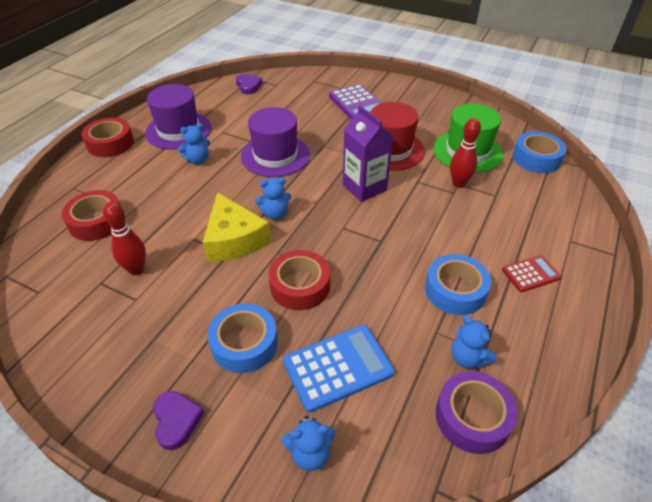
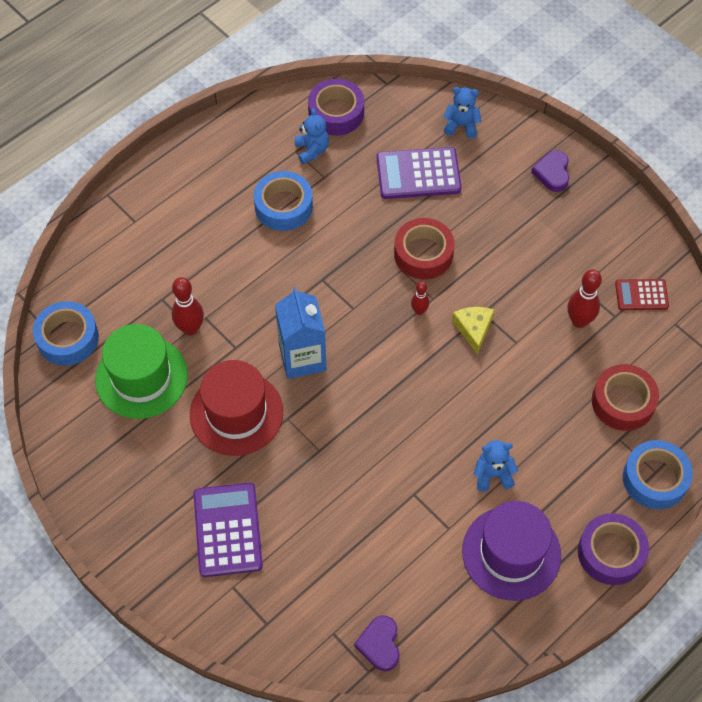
camera: 160 degrees left, 15 degrees up
red tape [81,117,134,157] -> purple tape [578,513,649,585]
yellow cheese [202,192,271,262] -> yellow cheese [452,307,494,354], size x0.57
blue tape [207,303,278,373] -> blue tape moved to [623,440,693,509]
purple hat [241,107,310,177] -> none
blue teddy bear [255,177,291,220] -> none
blue calculator [283,325,395,412] -> purple calculator [377,147,461,199]
purple carton [343,105,394,202] -> blue carton [275,287,326,379]
red calculator [502,255,562,292] -> red calculator moved to [615,279,669,310]
none -> red bowling pin [411,281,429,315]

